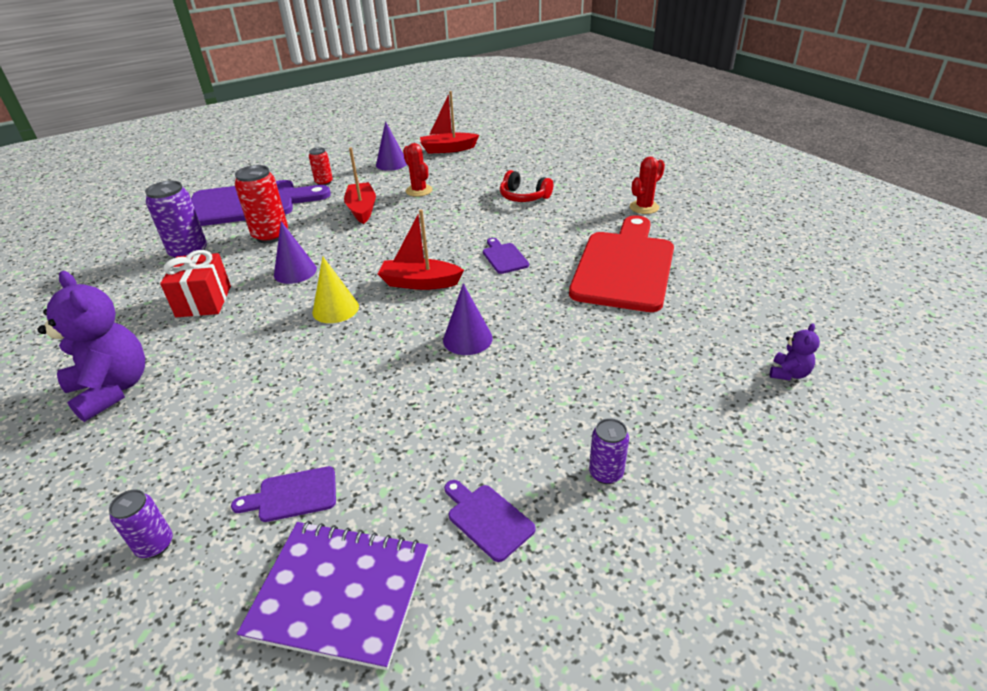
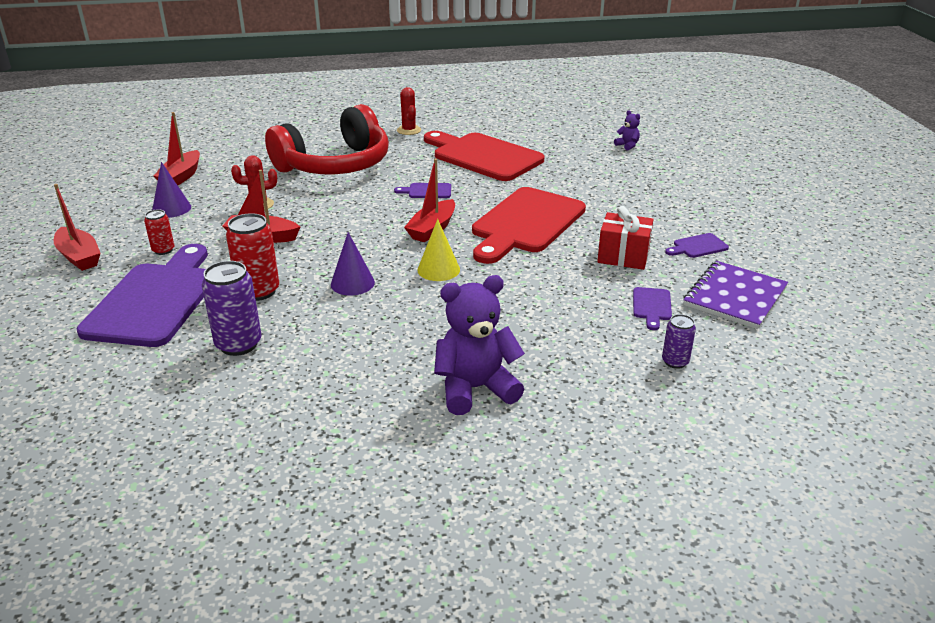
camera: 70 degrees left, 5 degrees down
red gift [160,250,231,317] -> red gift moved to [597,206,653,270]
purple cone [443,283,493,355] -> red cutting board [472,187,586,264]
red headphones [500,170,553,202] -> red headphones [265,104,389,174], size x2.35
purple can [589,418,629,484] -> none
none -> red boat [54,184,101,271]

